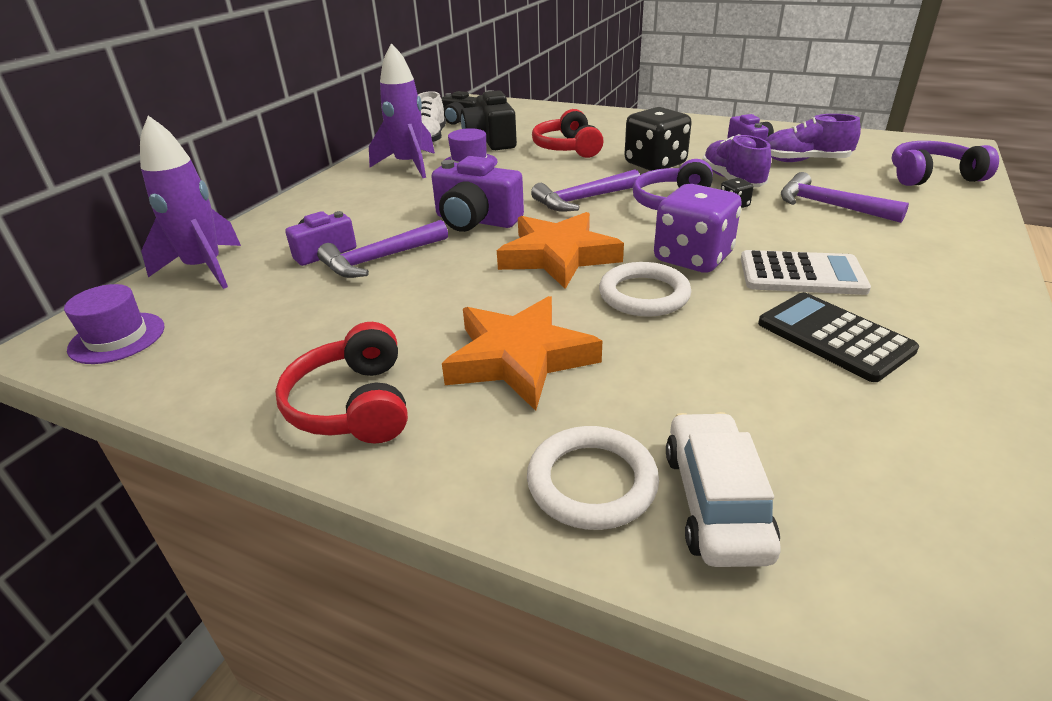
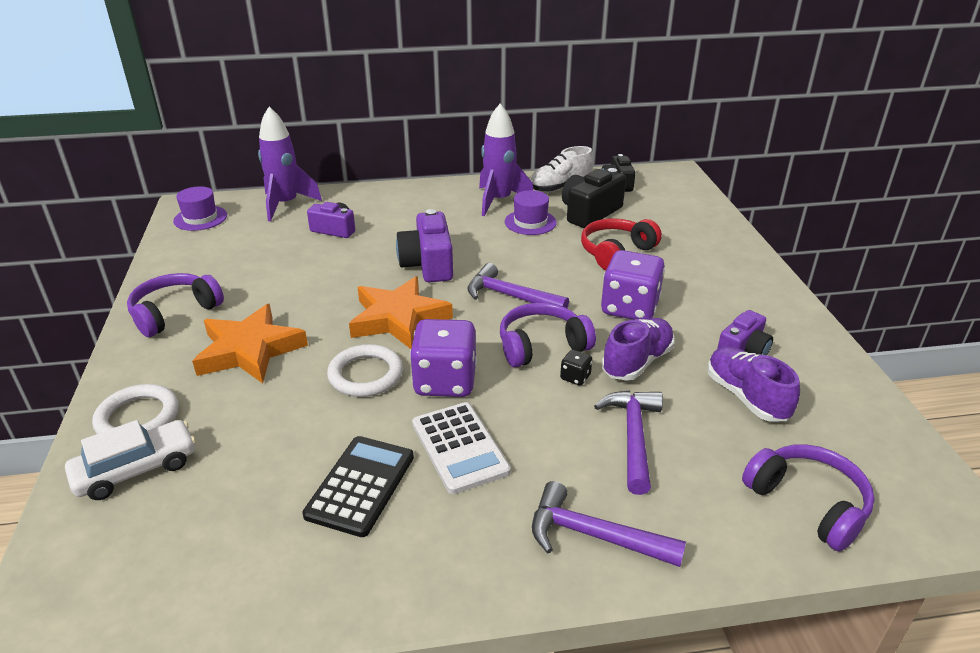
camera: 55 degrees right, 0 degrees up
red headphones [275,322,408,444] -> purple headphones [127,273,224,337]
purple hammer [317,220,448,278] -> purple hammer moved to [532,481,686,567]
black dice [624,107,692,171] -> purple dice [601,250,665,320]

